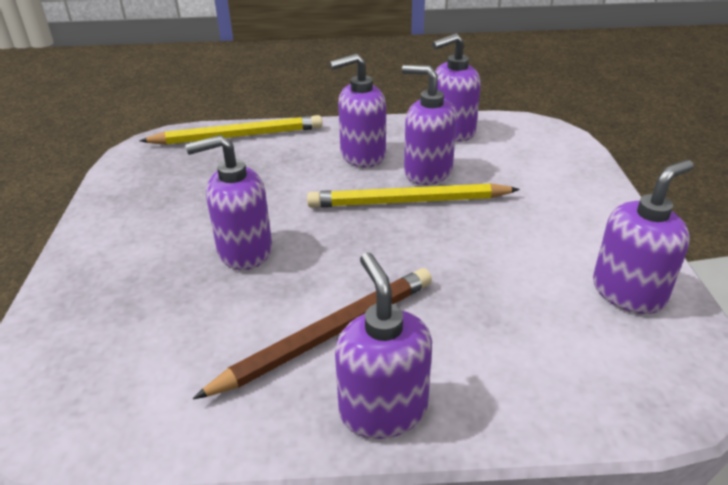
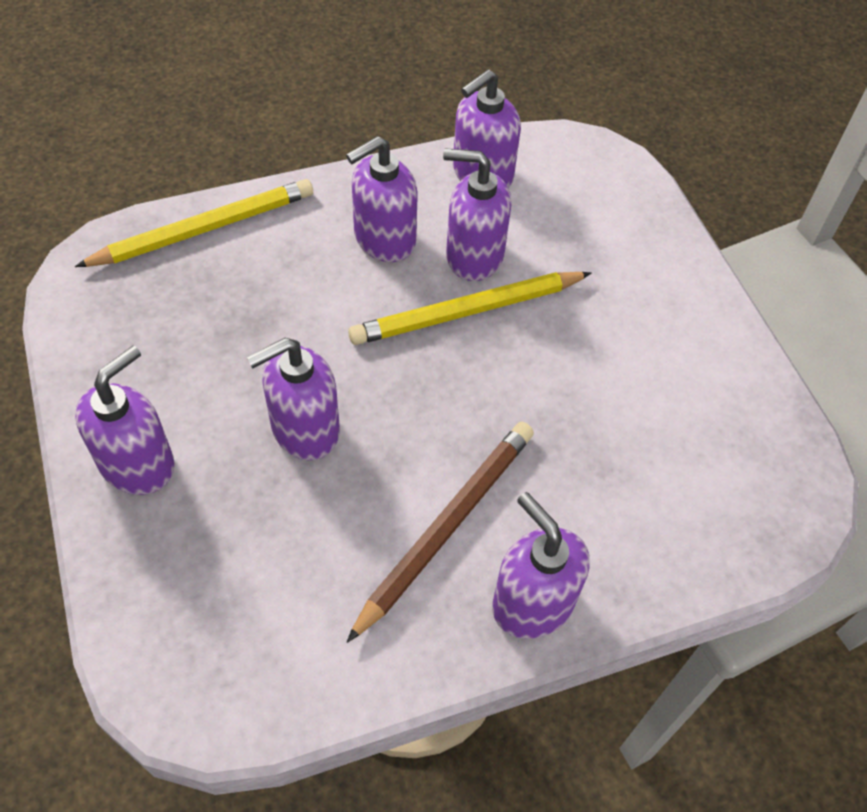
camera: 20 degrees left, 20 degrees up
purple soap dispenser [593,160,694,314] -> purple soap dispenser moved to [75,346,175,495]

